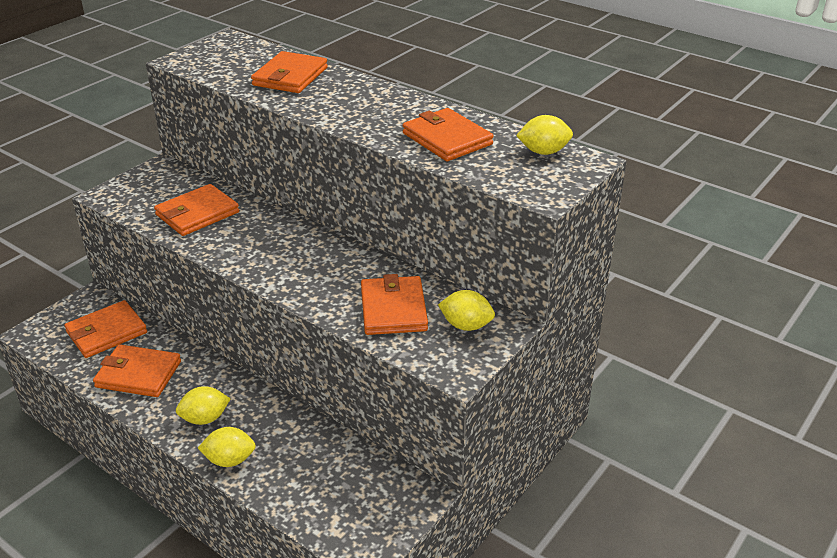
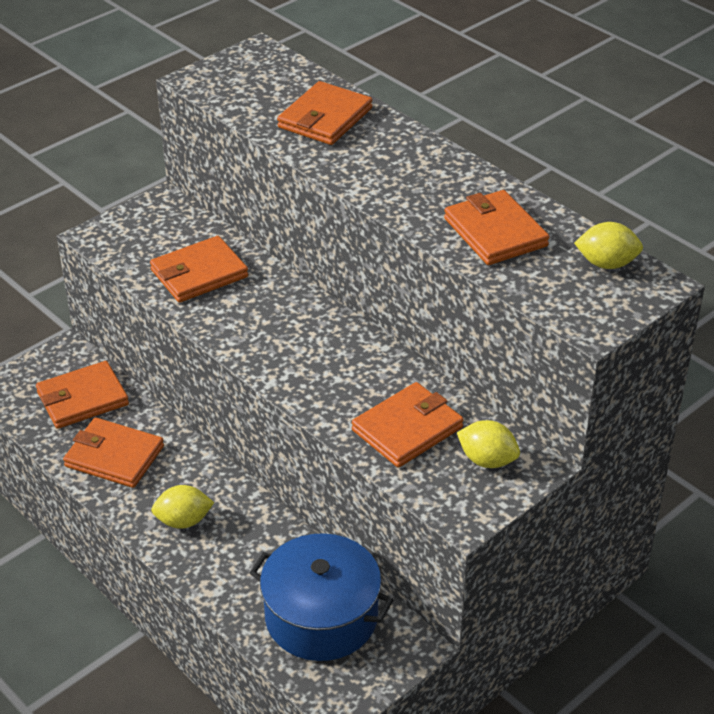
camera: 10 degrees right, 5 degrees up
yellow lemon [198,427,256,467] -> none
orange wallet [361,274,428,335] -> orange wallet turned 45 degrees clockwise [352,382,464,468]
none -> blue pot [250,533,393,661]

